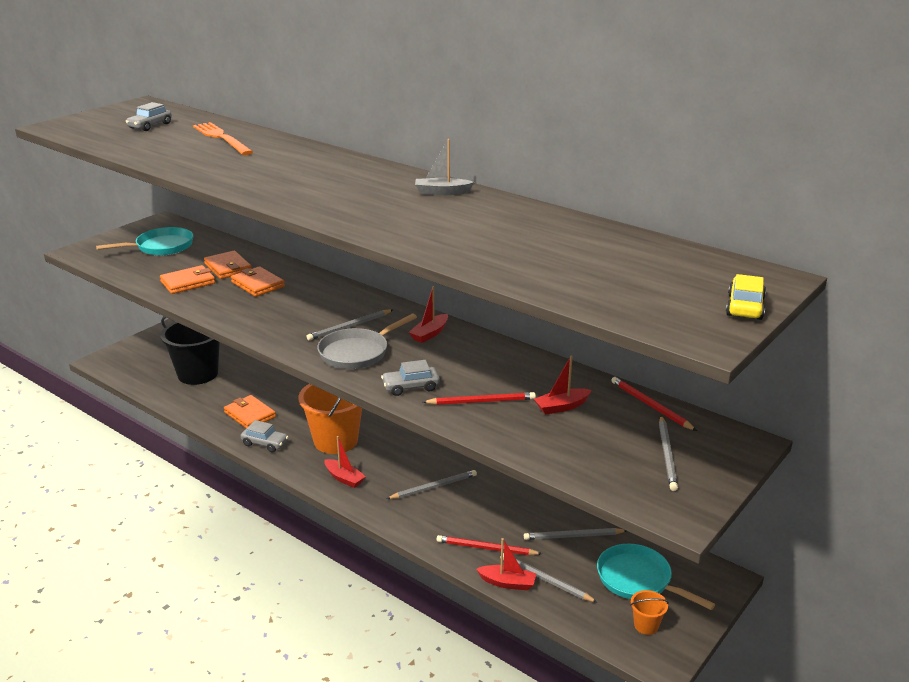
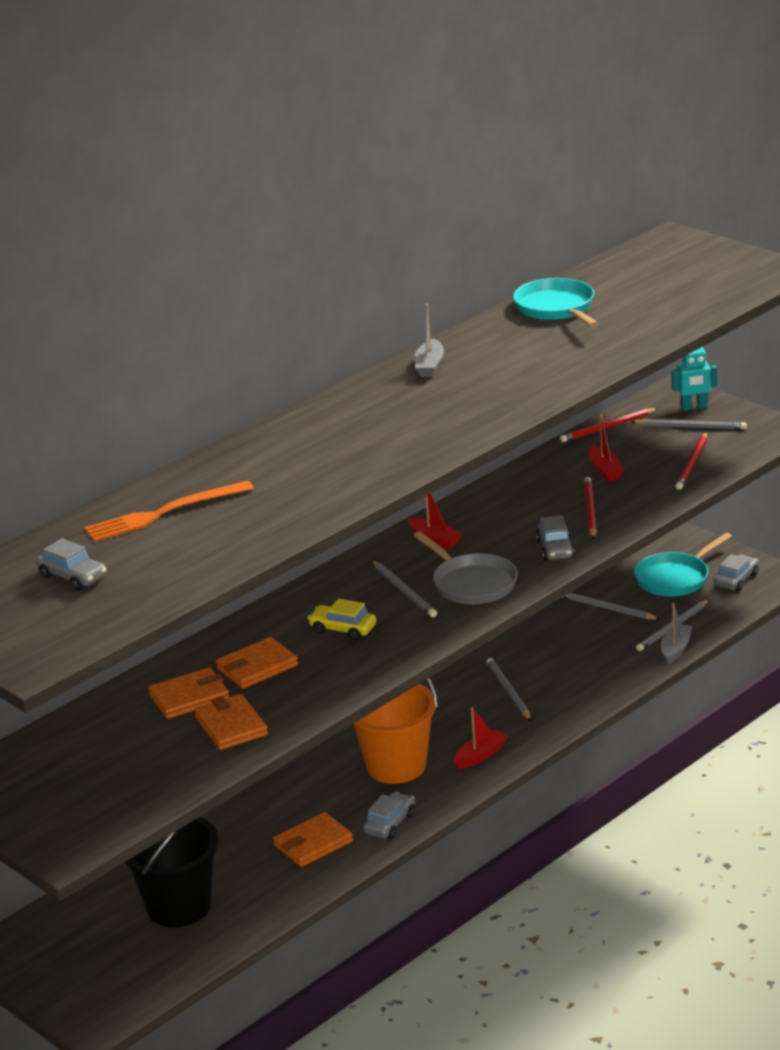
camera: 80 degrees left, 0 degrees up
turquoise pan [96,227,194,256] -> turquoise pan moved to [513,278,599,327]
red pencil [437,535,542,555] -> red pencil moved to [675,432,707,490]
red boat [476,538,536,590] -> grey boat [661,603,692,664]
grey pencil [524,528,626,540] -> grey pencil turned 120 degrees clockwise [562,592,660,620]
orange bucket [630,590,669,635] -> grey car [714,554,759,592]
yellow car [726,274,766,320] -> yellow car moved to [308,598,376,640]
none -> turquoise robot [671,347,718,411]

